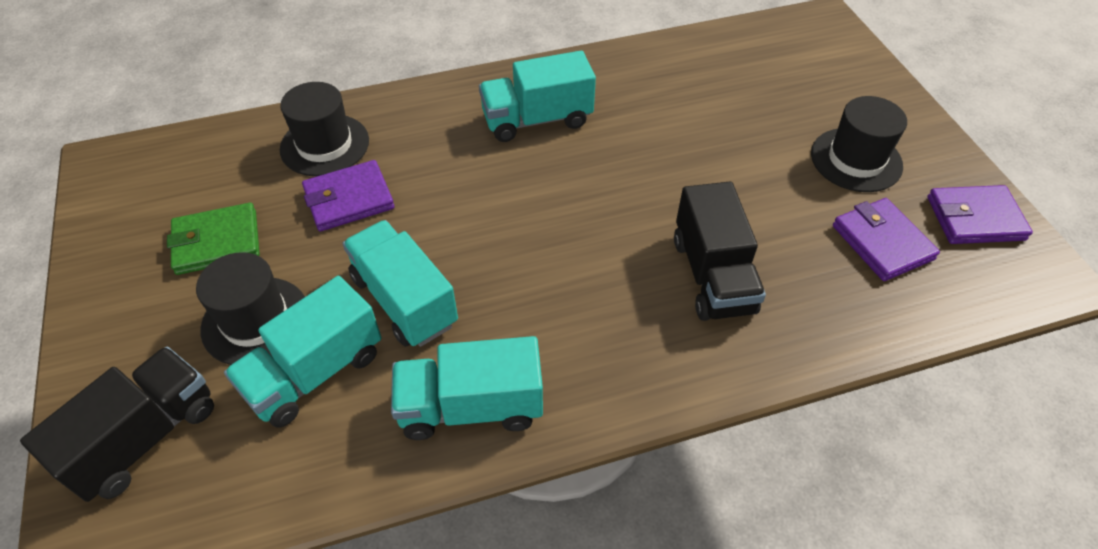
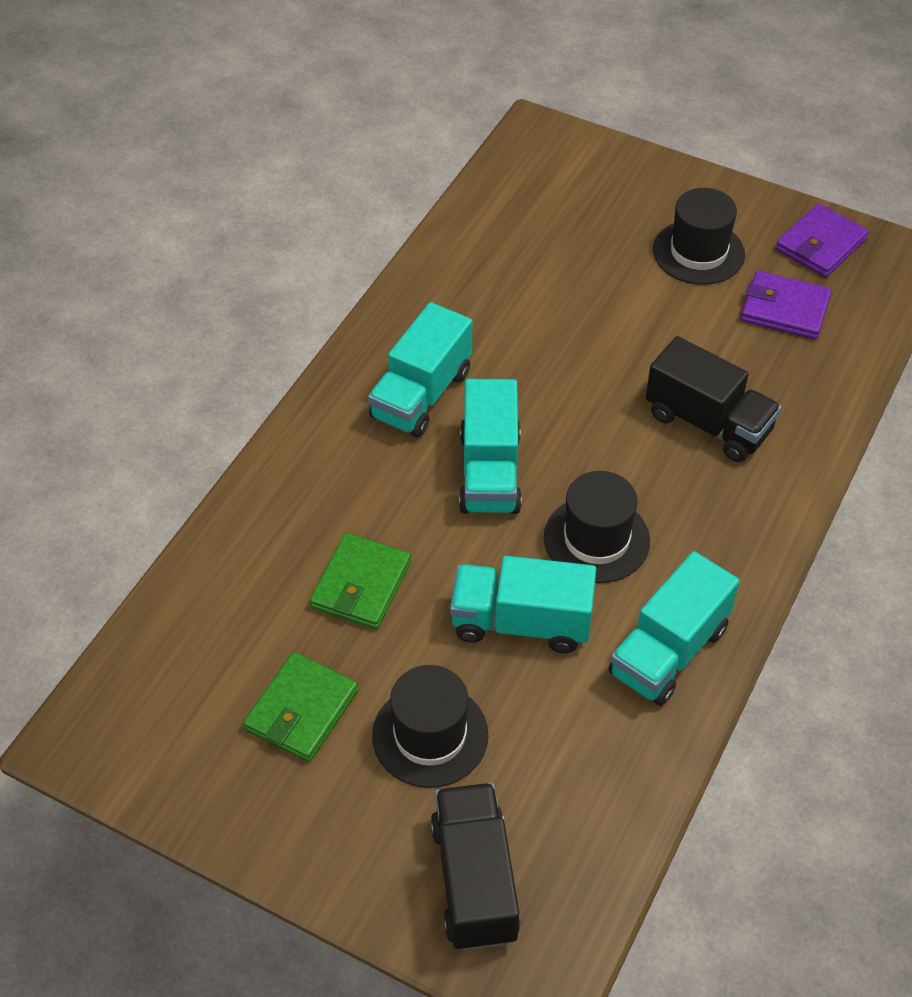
camera: 45 degrees left, 0 degrees up
turquoise truck [224,276,381,428] -> turquoise truck moved to [459,379,522,514]
black hat [280,82,369,176] -> black hat moved to [544,471,650,583]
purple wallet [302,160,394,231] -> green wallet [310,533,411,629]

